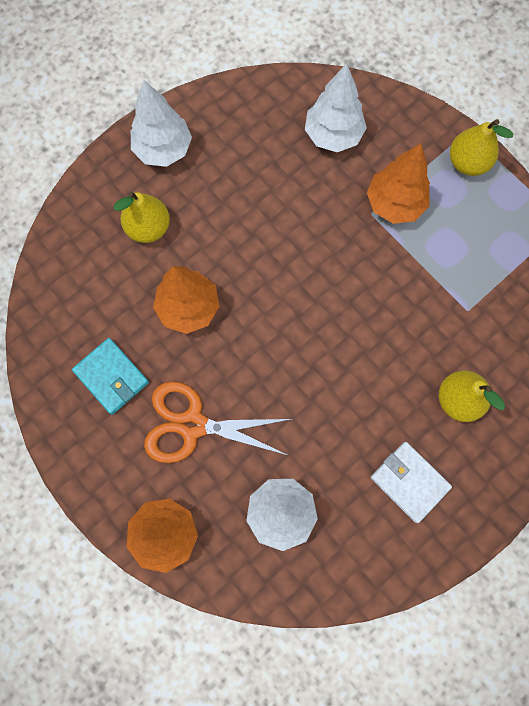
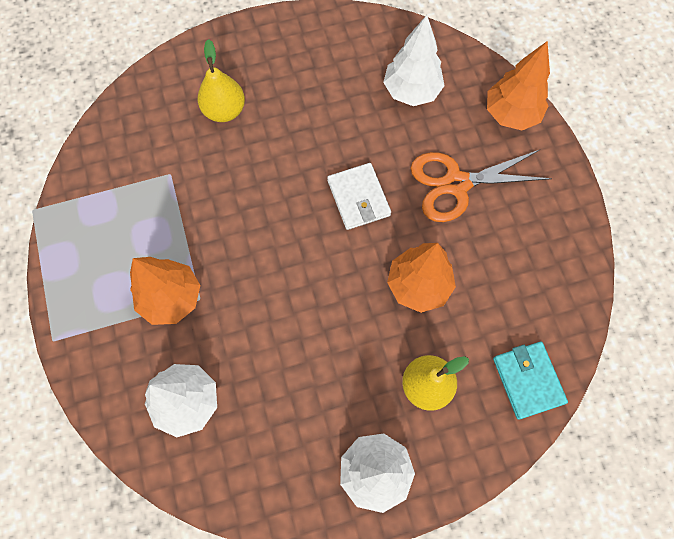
camera: 155 degrees left, 5 degrees down
turquoise wallet [72,338,149,415] -> turquoise wallet moved to [493,342,568,420]
orange scissors [144,381,292,463] -> orange scissors turned 135 degrees clockwise [411,150,552,222]
white wallet [371,442,452,523] -> white wallet moved to [327,163,391,230]
yellow pear [450,119,513,176] -> none

